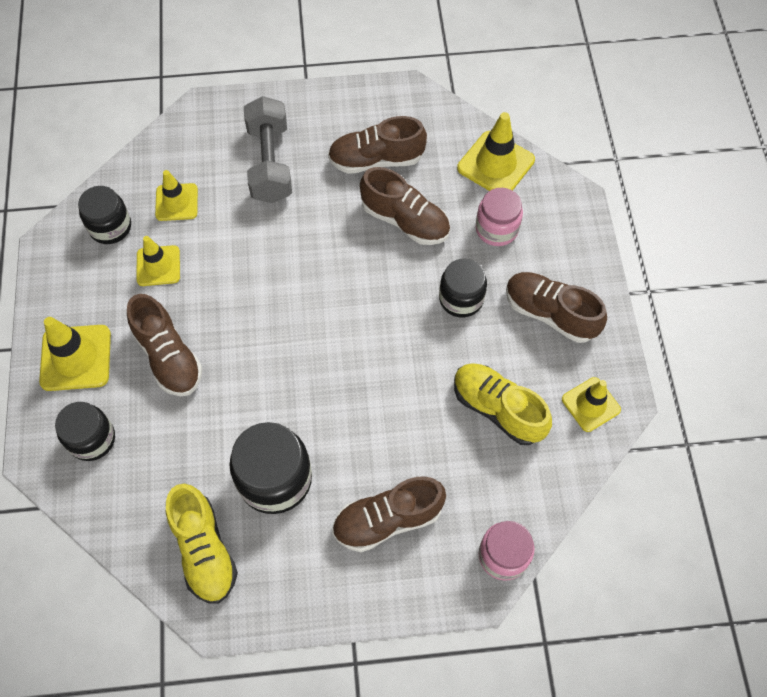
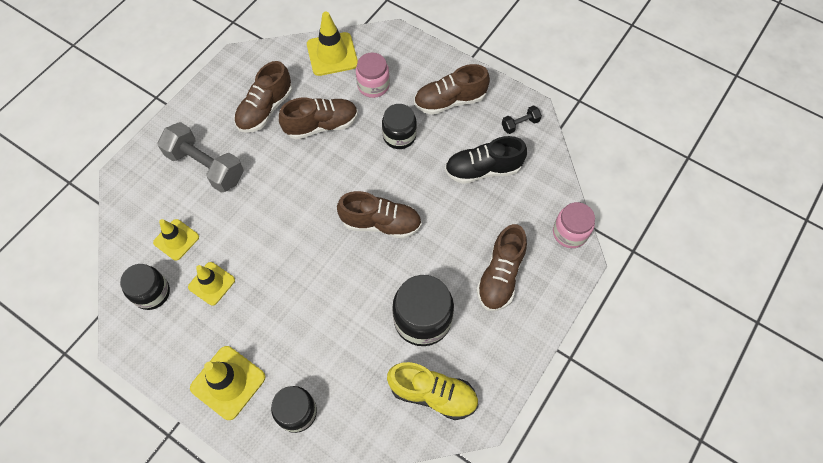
camera: 50 degrees left, 0 degrees up
brown shoe [127,294,203,396] -> brown shoe moved to [337,191,422,239]
yellow shoe [454,363,552,445] -> black shoe [445,136,527,184]
yellow traffic cone [562,377,621,432] -> black dumbbell [502,105,542,134]

